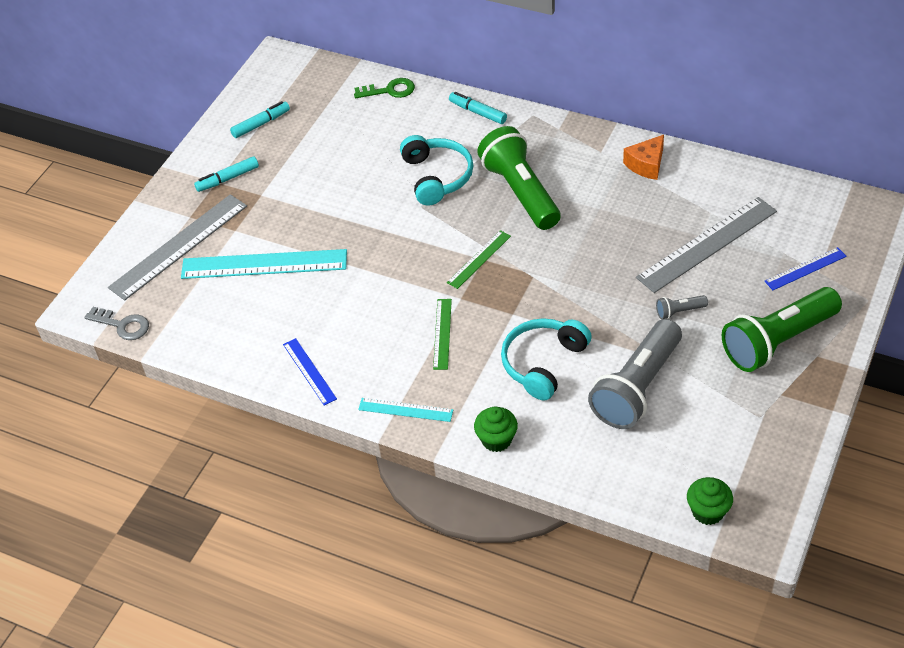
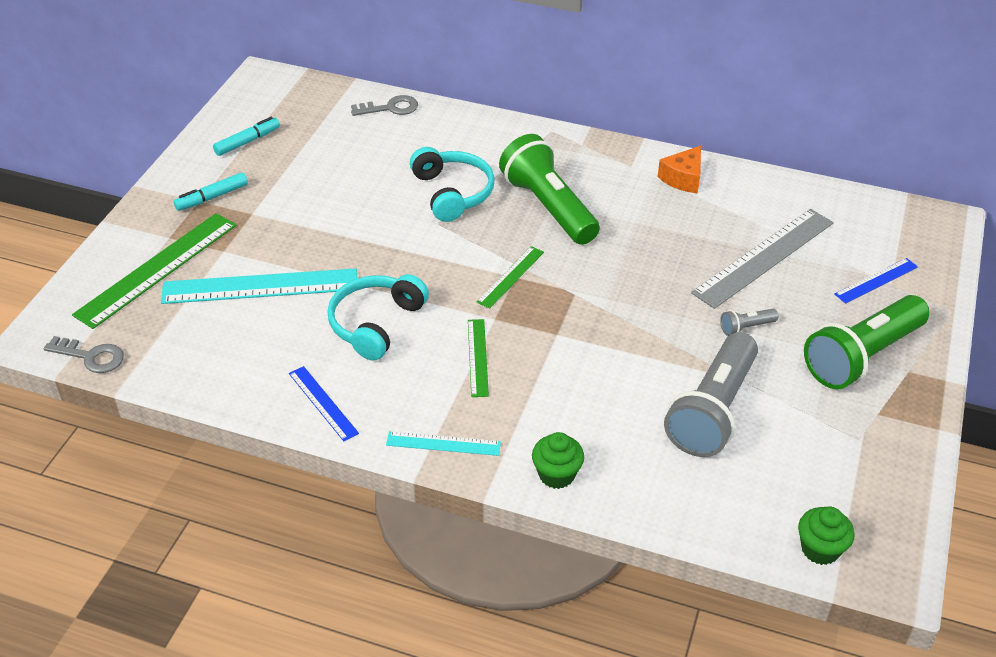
camera: 10 degrees left, 5 degrees down
grey ruler [108,194,247,300] -> green ruler [72,213,237,329]
green key [354,78,415,98] -> grey key [351,95,418,116]
turquoise marker [449,92,507,124] -> none
turquoise headphones [501,318,592,401] -> turquoise headphones moved to [327,274,429,361]

